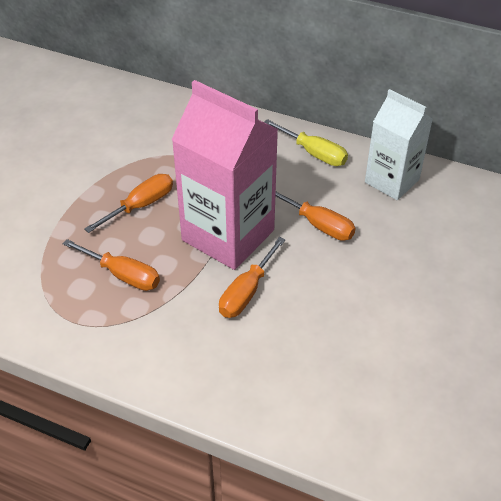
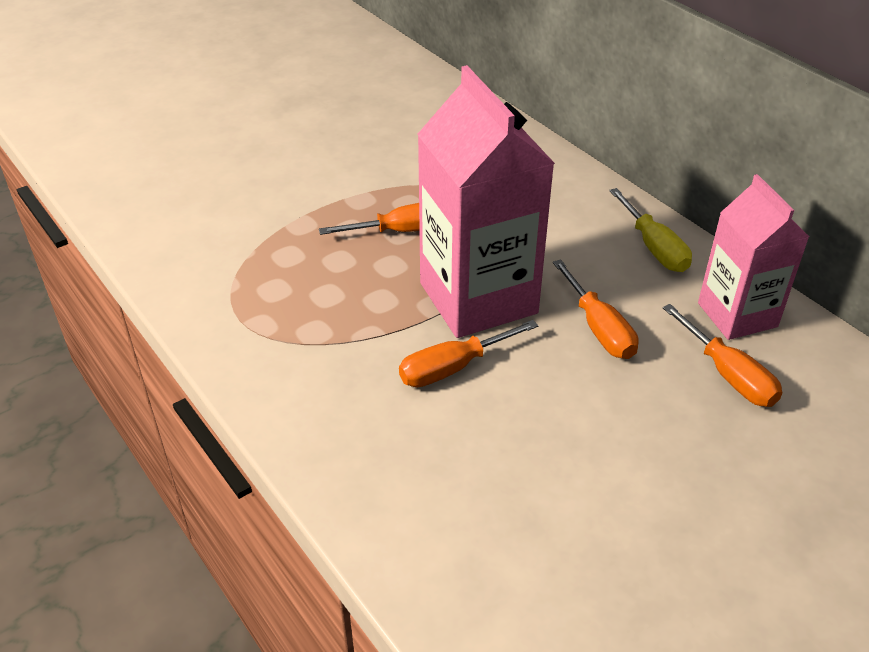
camera: 30 degrees right, 5 degrees down
orange screwdriver [63,239,160,291] -> orange screwdriver moved to [663,304,782,407]
white carton [365,89,433,200] -> pink carton [698,174,809,340]

